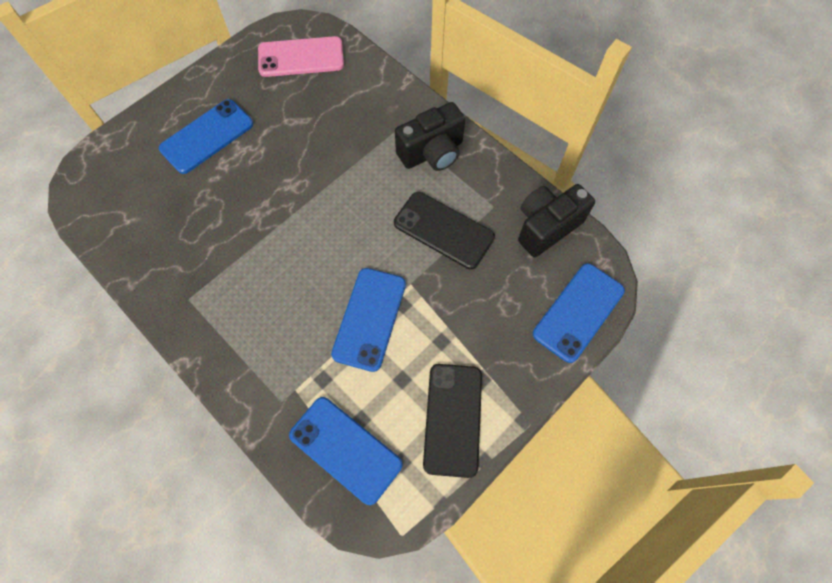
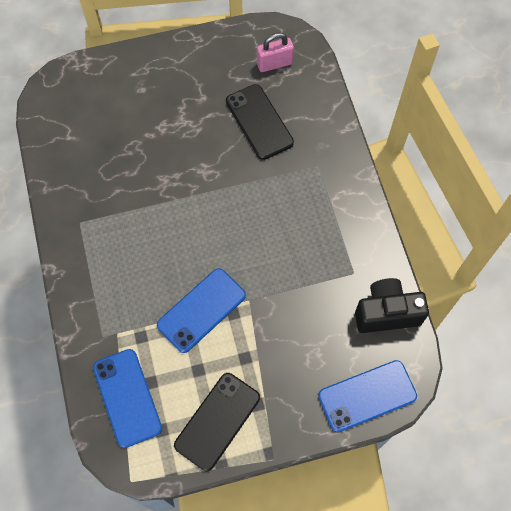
camera: 30 degrees right, 0 degrees up
blue phone [159,99,253,174] -> none
pink phone [258,36,344,77] -> pink padlock [257,33,294,72]
black phone [394,192,495,269] -> black phone moved to [226,84,294,160]
black camera [395,102,465,171] -> none

